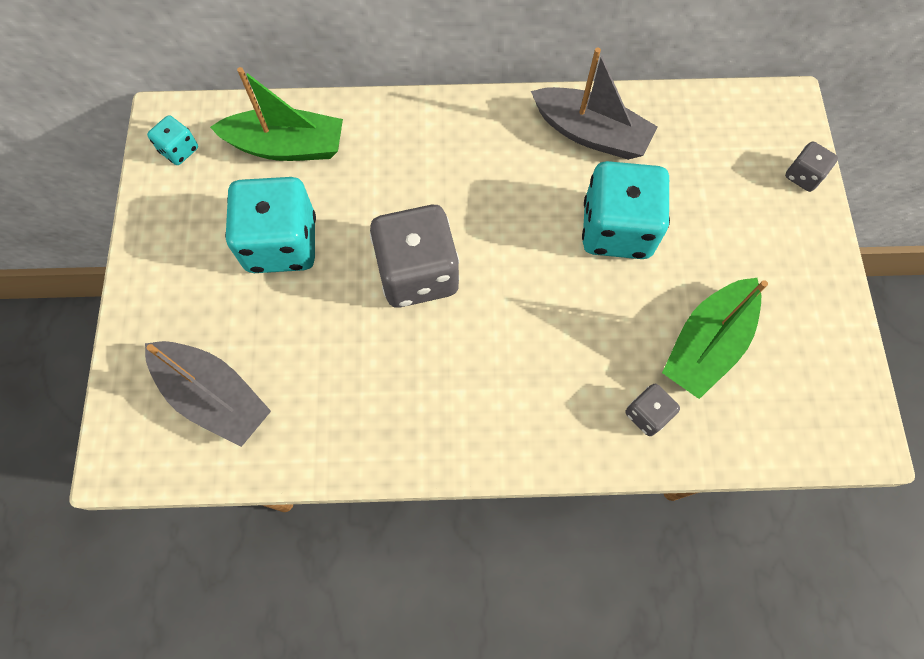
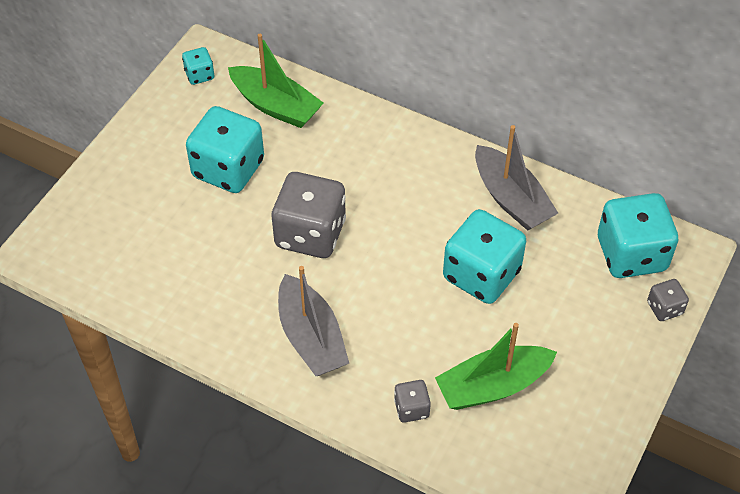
camera: 30 degrees right, 15 degrees down
grey boat [145,341,271,447] -> grey boat moved to [278,266,349,376]
none -> turquoise dice [598,193,678,278]

